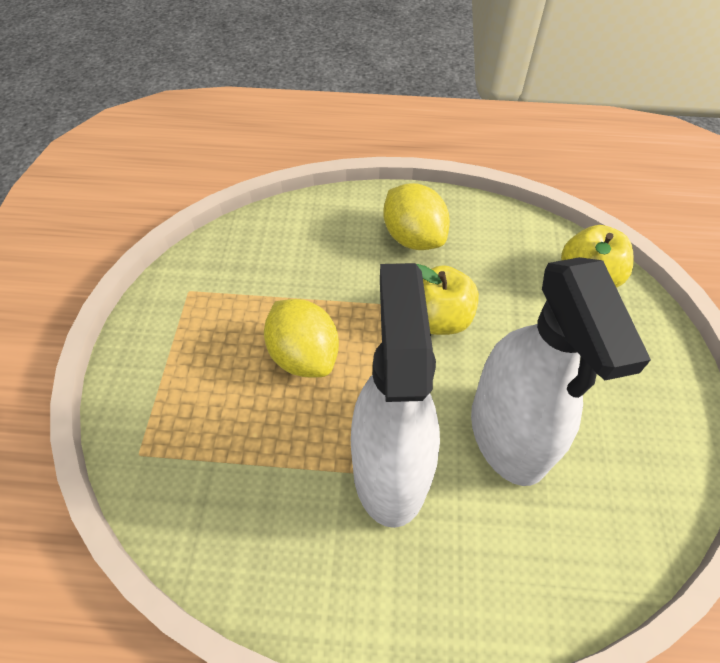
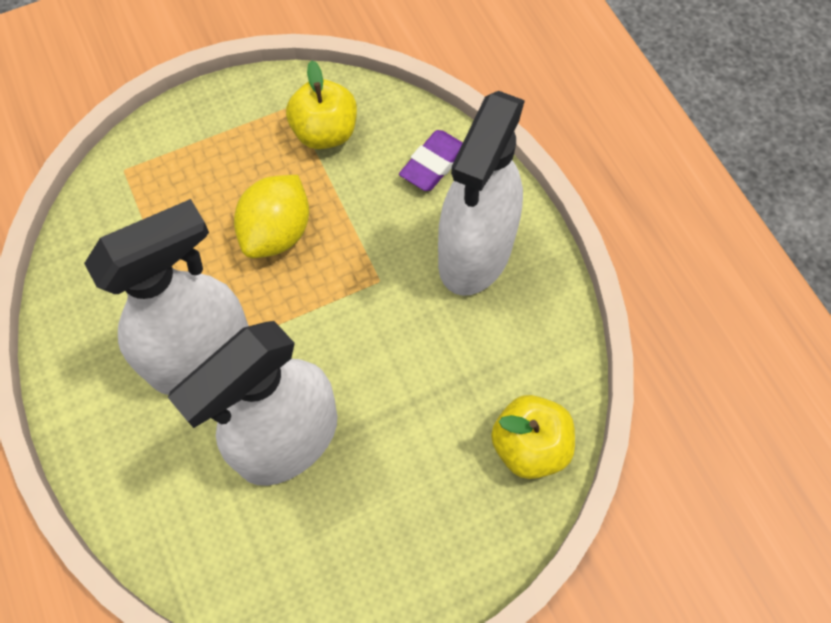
camera: 60 degrees right, 10 degrees up
yellow lemon [383,183,450,250] -> white spray bottle [438,91,525,296]
yellow apple [417,264,479,335] -> yellow apple moved to [286,60,357,149]
none -> purple eraser [399,130,463,191]

